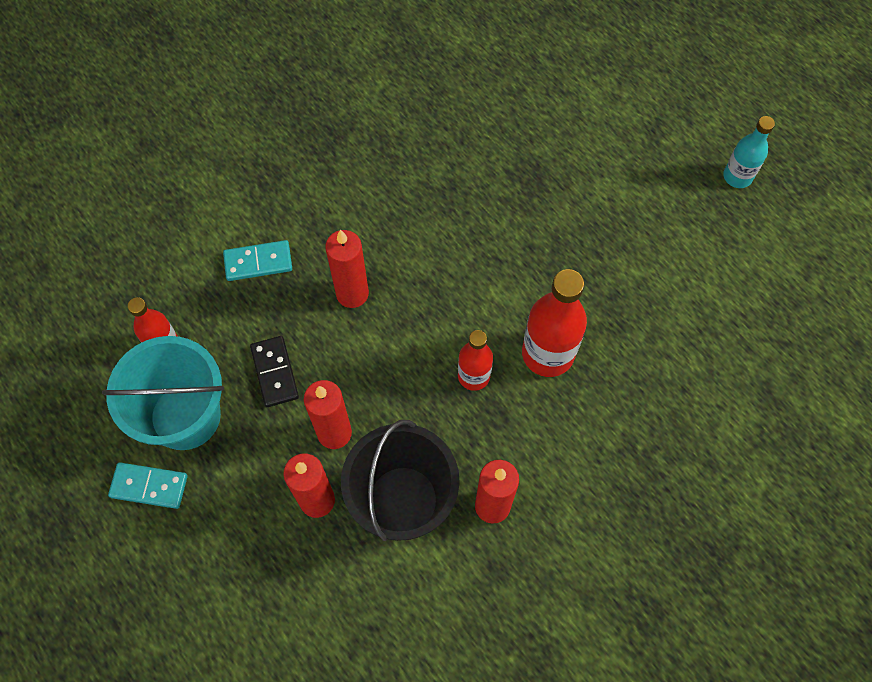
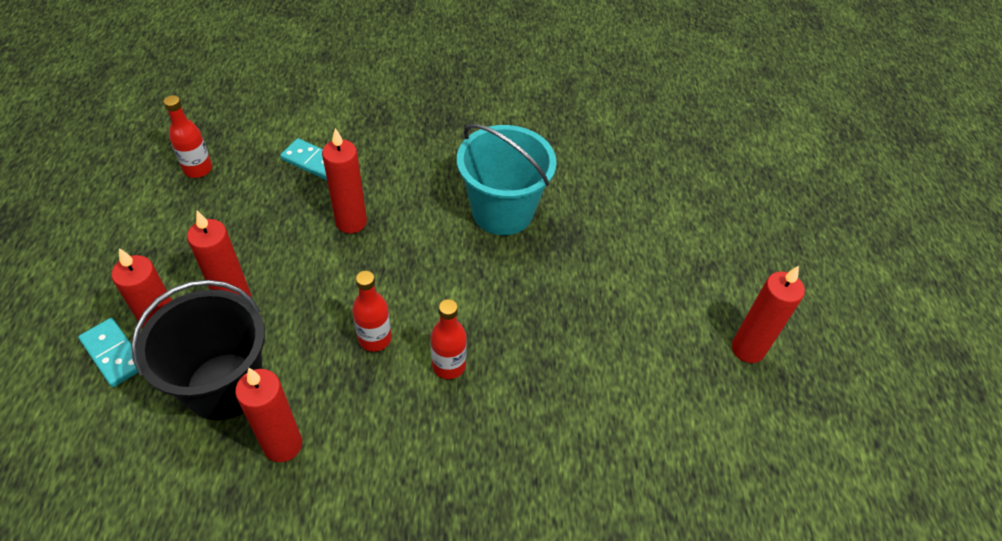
camera: 35 degrees right, 15 degrees down
turquoise bucket [102,336,224,450] -> turquoise bucket moved to [457,124,557,235]
turquoise domino [108,462,188,509] -> turquoise domino moved to [78,318,138,387]
black domino [250,336,299,407] -> none
red bottle [522,269,587,377] -> red bottle [430,299,467,379], size x0.61
turquoise bottle [723,116,775,188] -> red candle [732,266,805,363]

